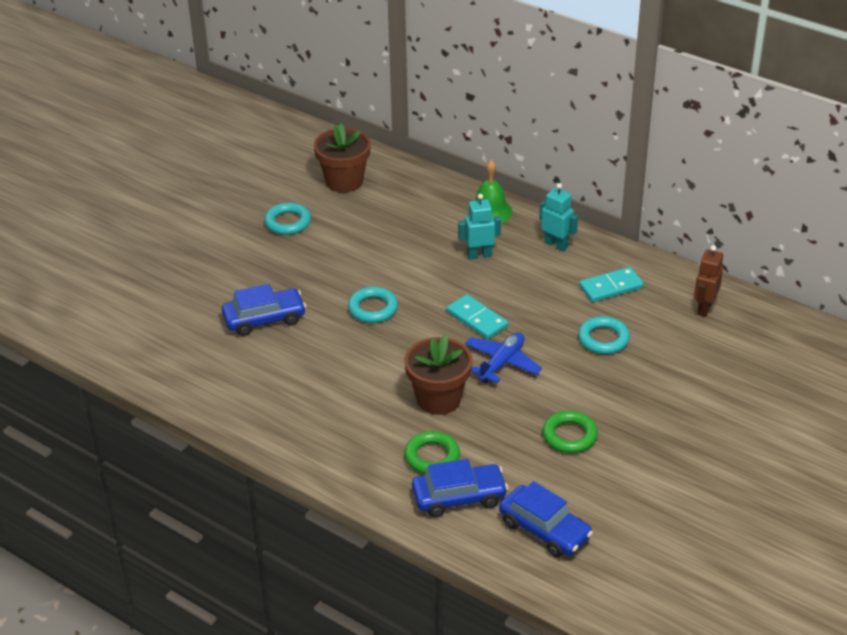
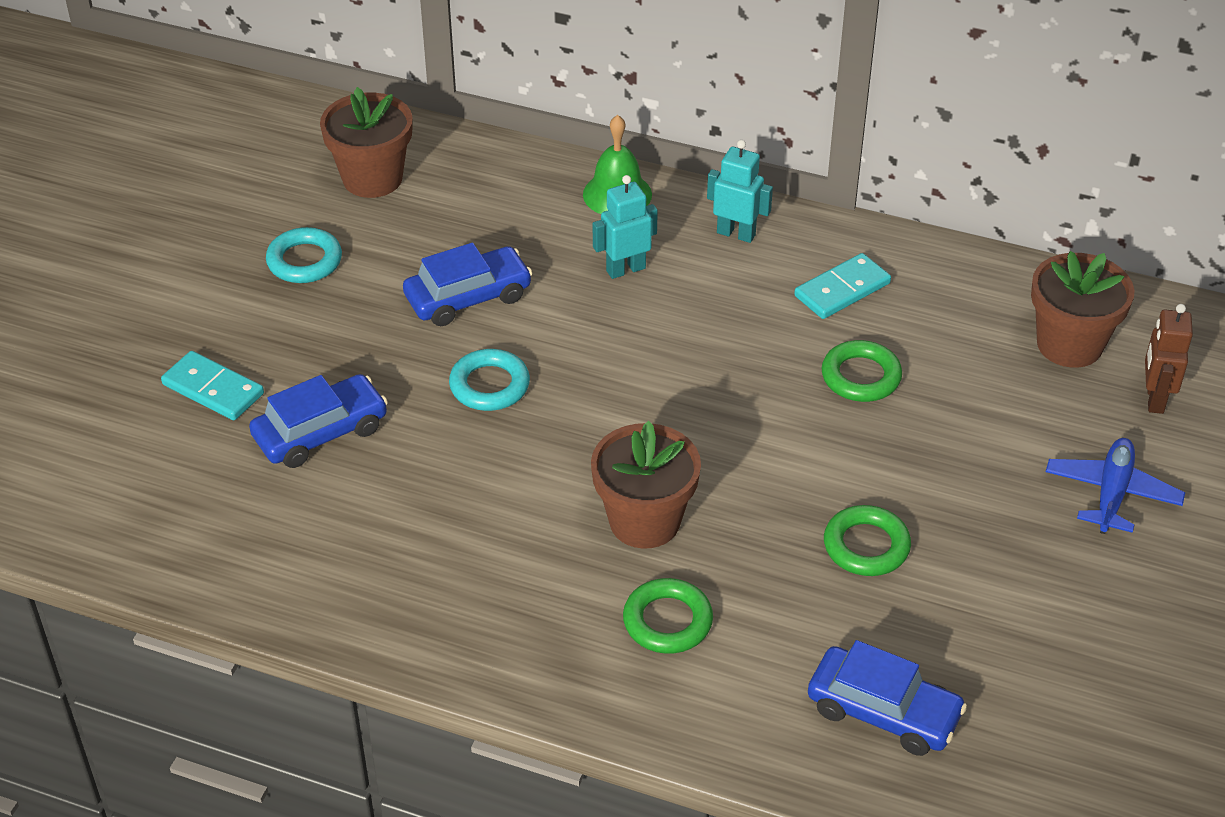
camera: 15 degrees left, 5 degrees up
blue car [412,459,508,517] -> blue car moved to [403,243,533,326]
turquoise domino [447,294,508,339] -> turquoise domino moved to [161,351,264,420]
blue plane [465,332,542,383] -> blue plane moved to [1046,438,1185,534]
turquoise ring [578,316,630,354] -> green ring [822,340,902,402]
brown robot [694,245,723,317] -> brown robot moved to [1145,304,1193,414]
none -> brown flower pot [1031,251,1135,368]

